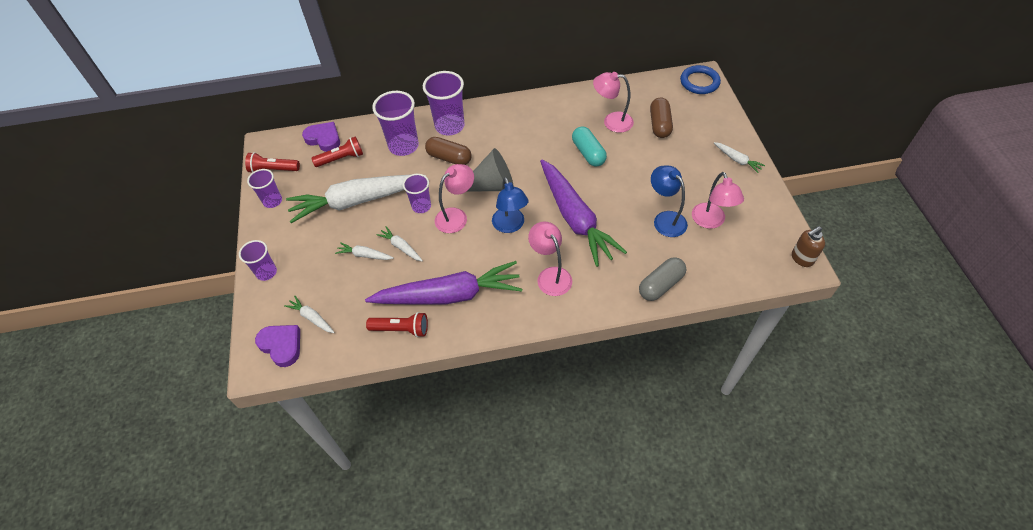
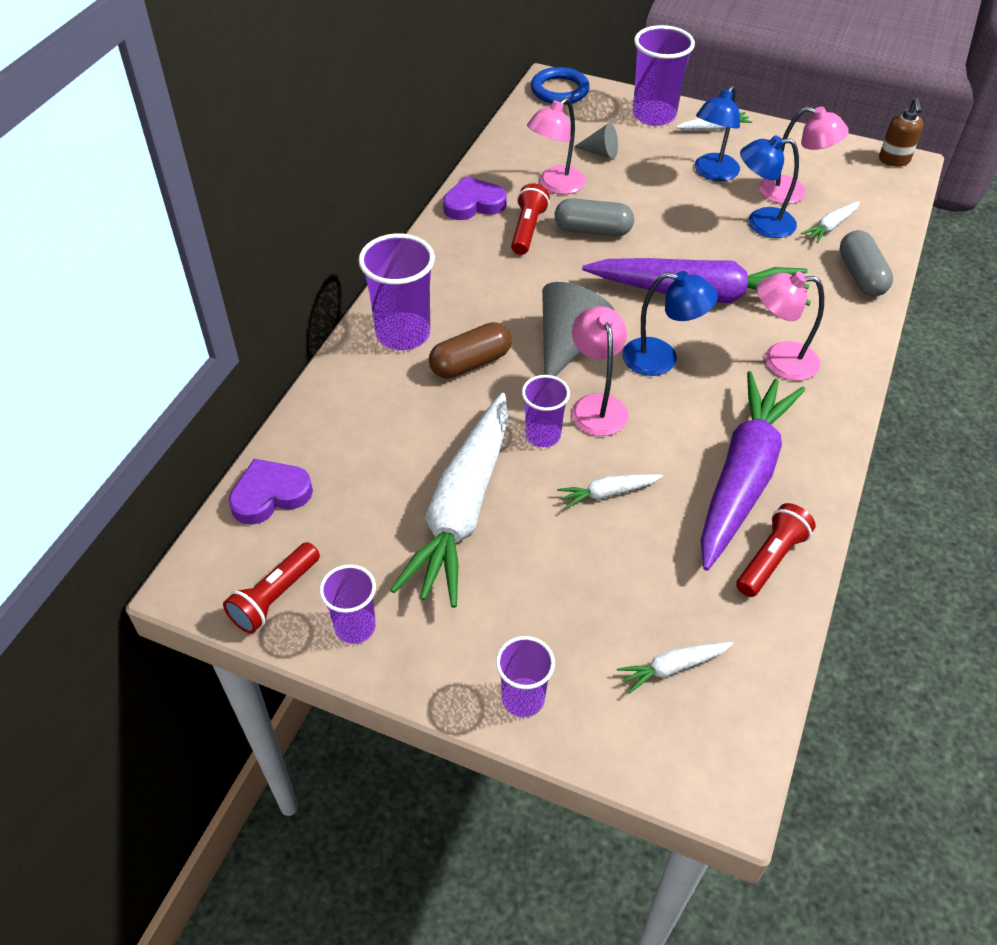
camera: 60 degrees left, 5 degrees down
purple heart [255,325,300,367] -> purple heart moved to [443,176,507,220]
red flashlight [311,136,363,167] -> red flashlight moved to [511,183,550,255]
white carrot [335,242,394,260] -> white carrot moved to [801,201,860,243]
purple cup [372,91,419,156] -> purple cup moved to [633,25,695,126]
turquoise capsule [572,126,607,167] -> grey capsule [555,198,634,236]
brown capsule [650,97,673,138] -> grey cone [574,123,618,159]
none -> blue lamp [695,85,740,181]

